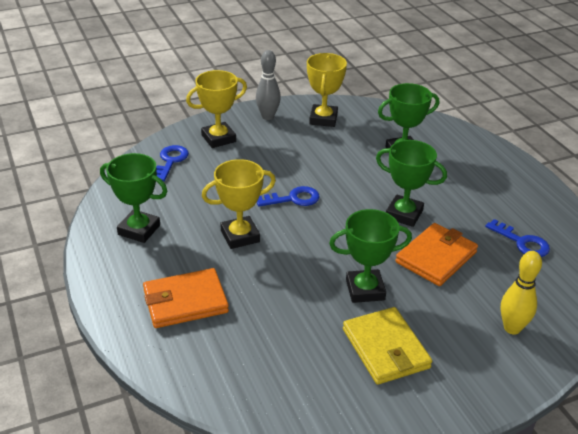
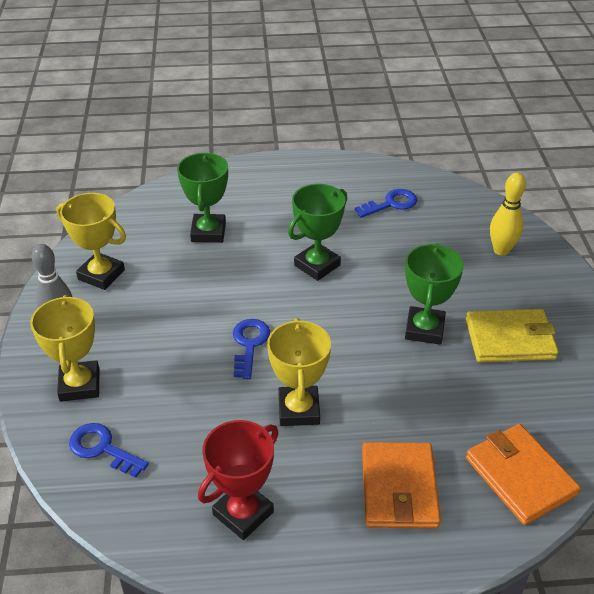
camera: 70 degrees left, 5 degrees up
green trophy [100,153,168,243] -> red trophy [198,420,278,540]
orange wallet [395,223,478,286] -> orange wallet moved to [466,424,581,525]

